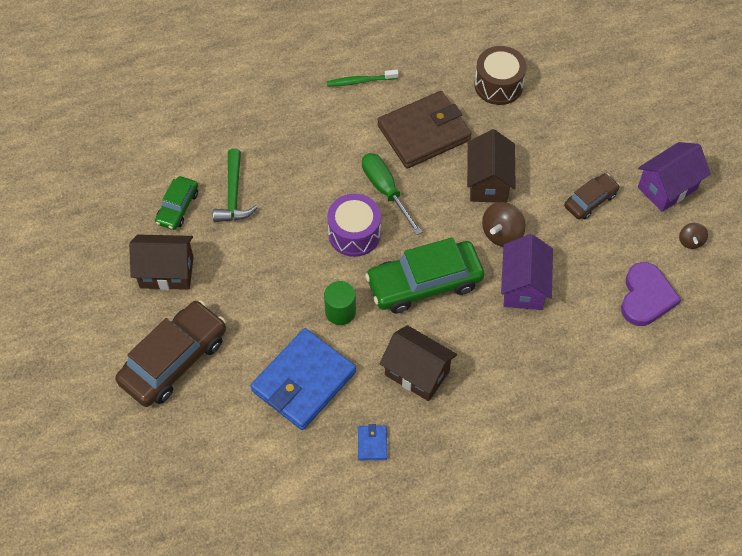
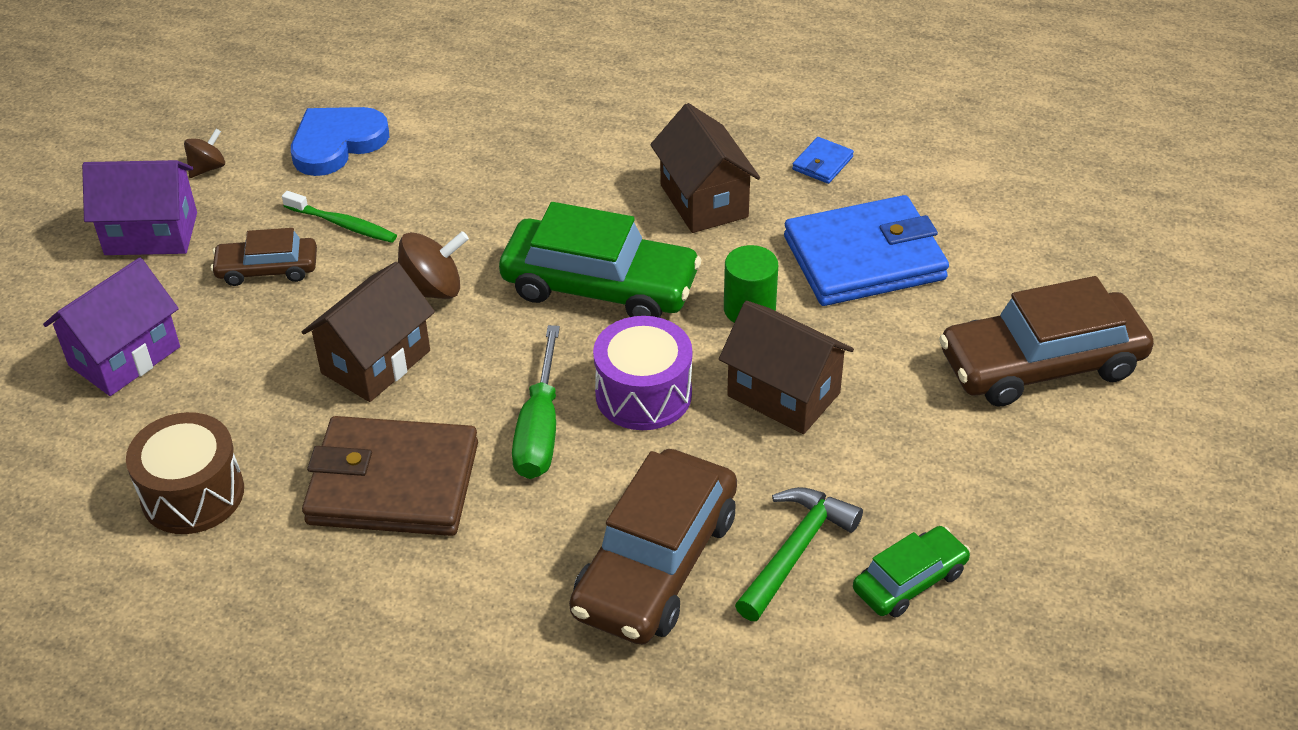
camera: 145 degrees left, 15 degrees down
brown house [129,235,194,290] -> brown house moved to [719,301,854,434]
green toothbrush [327,70,399,87] -> green toothbrush moved to [282,191,397,243]
purple house [501,234,553,310] -> purple house moved to [43,258,180,396]
purple heart [621,262,681,326] -> blue heart [291,107,389,176]
none -> brown car [569,449,737,644]

